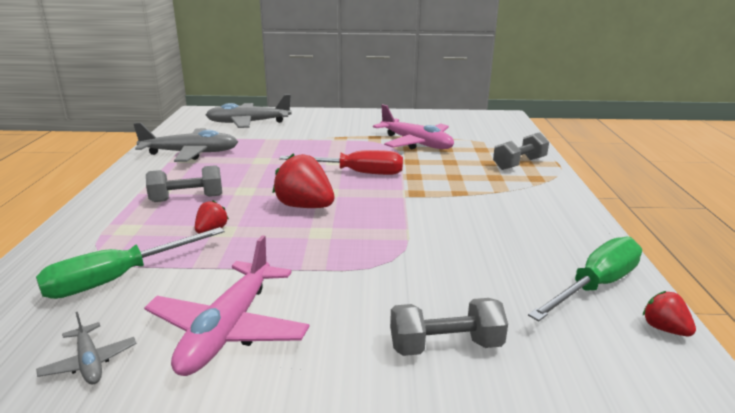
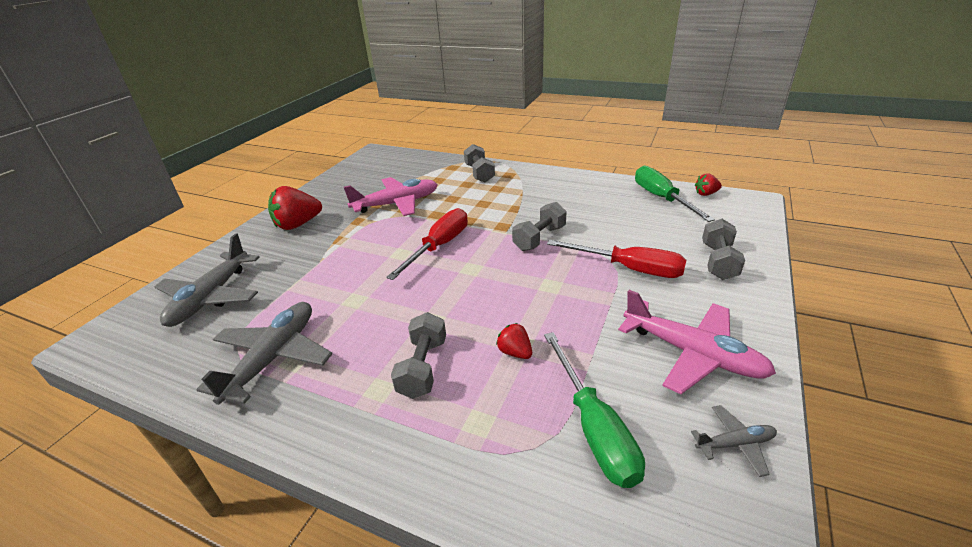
camera: 65 degrees left, 10 degrees up
red strawberry [272,153,335,208] -> red strawberry moved to [268,186,322,230]
none -> grey dumbbell [512,202,566,251]
none -> red screwdriver [547,240,686,278]

